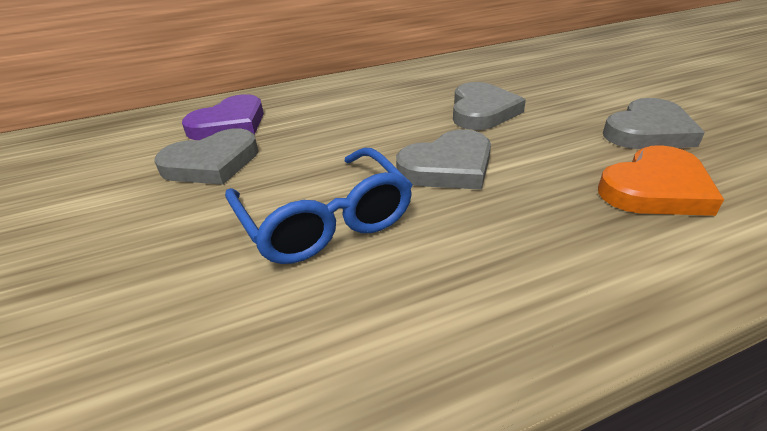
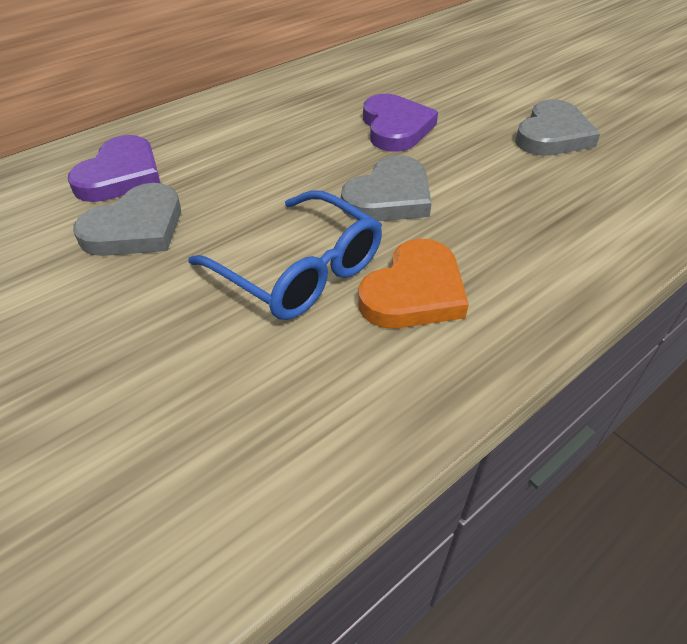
camera: 20 degrees left, 10 degrees up
grey heart [453,82,526,130] -> purple heart [363,94,438,152]
orange heart [598,145,724,216] -> orange heart moved to [358,239,469,329]

